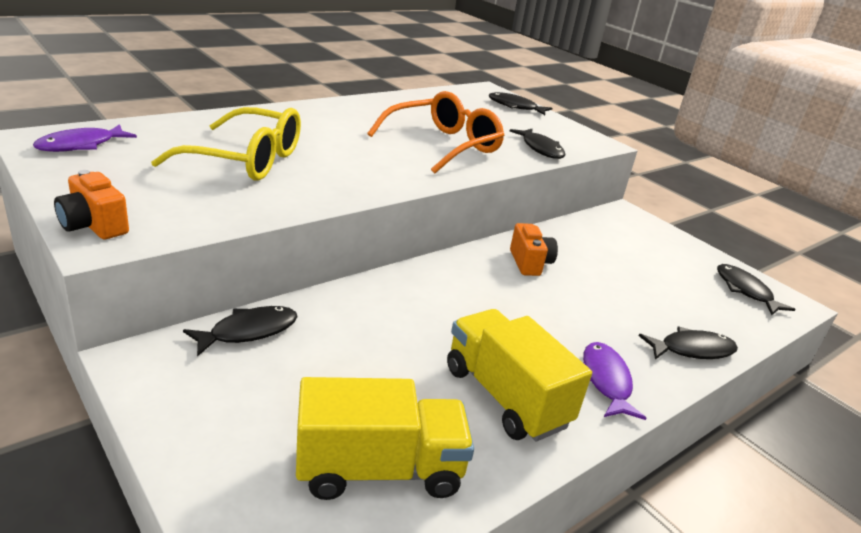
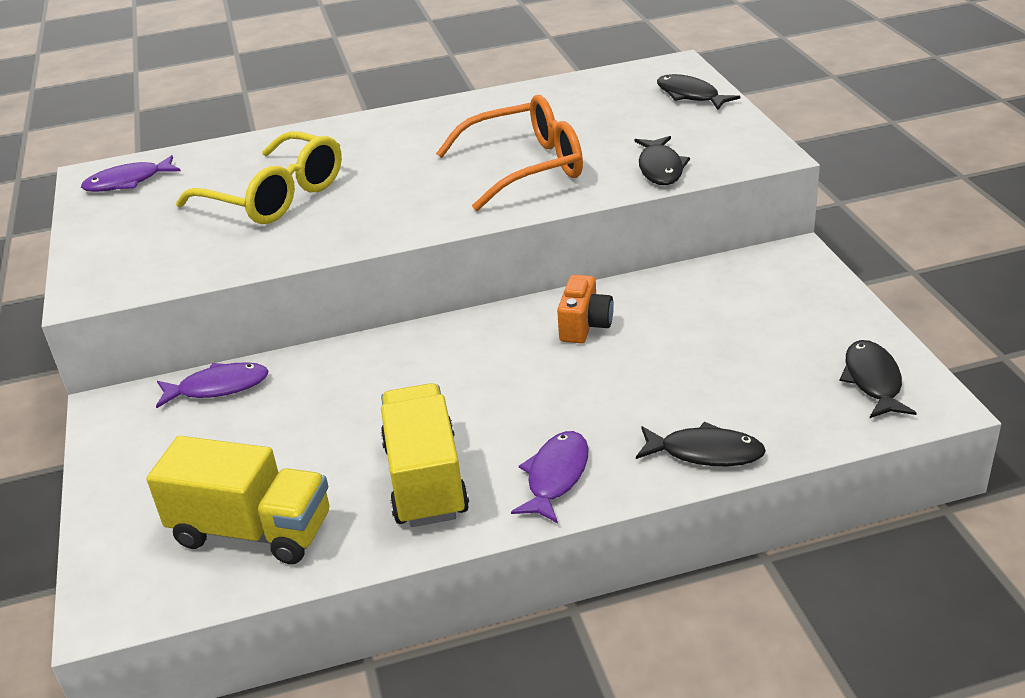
camera: 30 degrees right, 5 degrees up
orange camera [54,170,129,239] -> none
black fish [183,306,297,357] -> purple fish [156,362,269,408]

